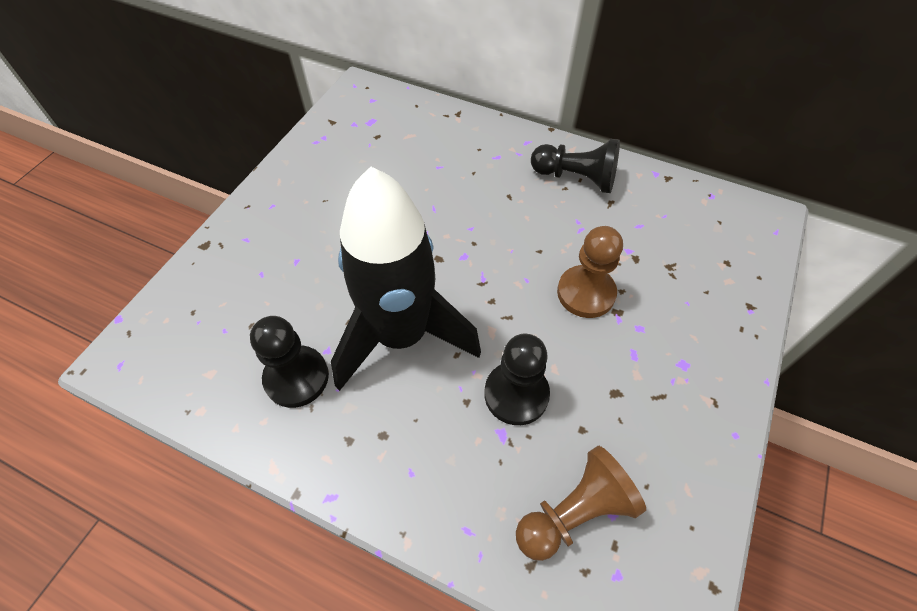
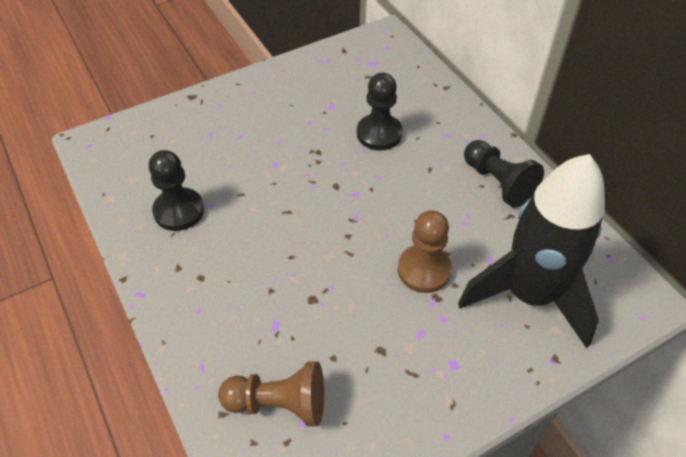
camera: 35 degrees right, 5 degrees down
black rocket [331,167,481,391] -> black rocket moved to [458,154,605,348]
black pawn [484,334,550,425] -> black pawn moved to [357,73,403,150]

